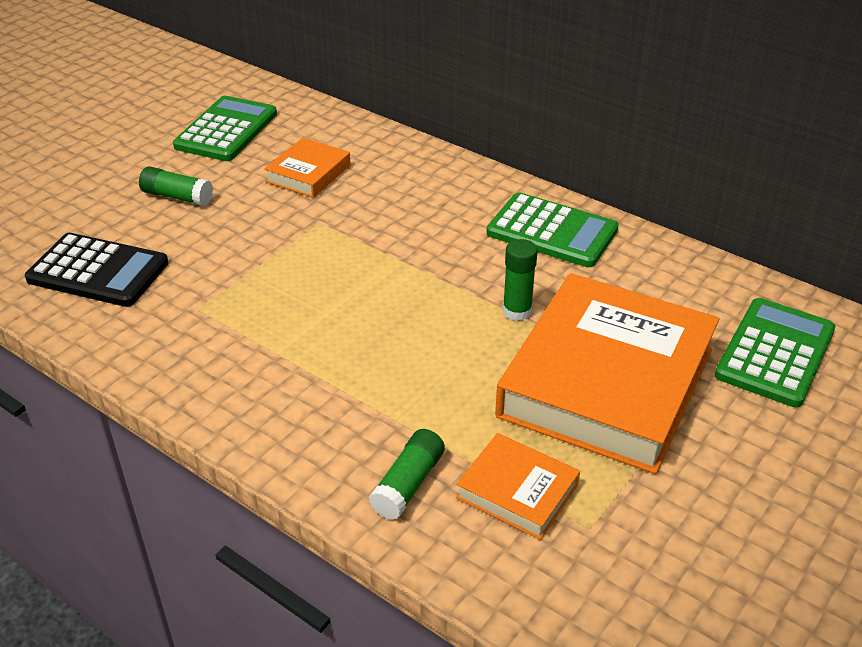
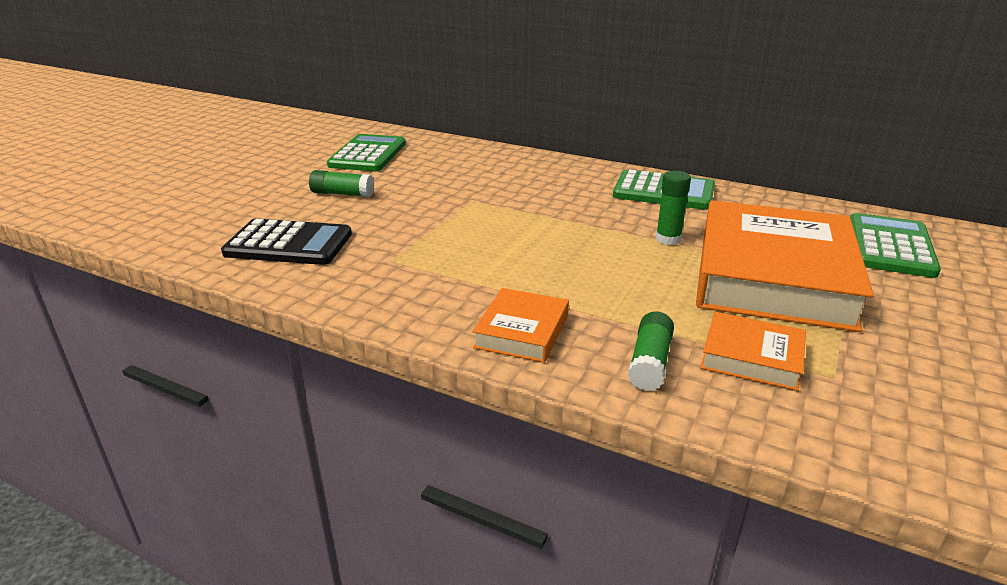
camera: 10 degrees left, 10 degrees down
orange book [264,138,351,198] -> orange book moved to [472,288,569,363]

